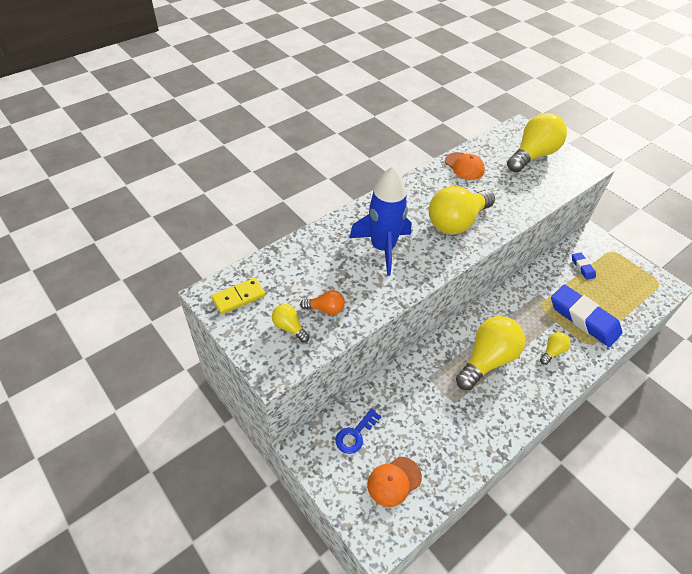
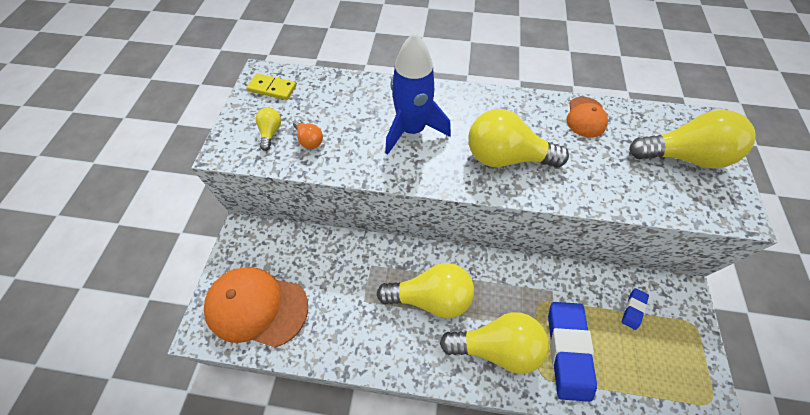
camera: 50 degrees right, 10 degrees up
blue key [335,408,381,454] -> none
orange cap [367,457,422,507] -> orange cap [204,267,308,348], size x1.90
yellow light bulb [540,332,571,365] -> yellow light bulb [440,312,549,374], size x2.18

